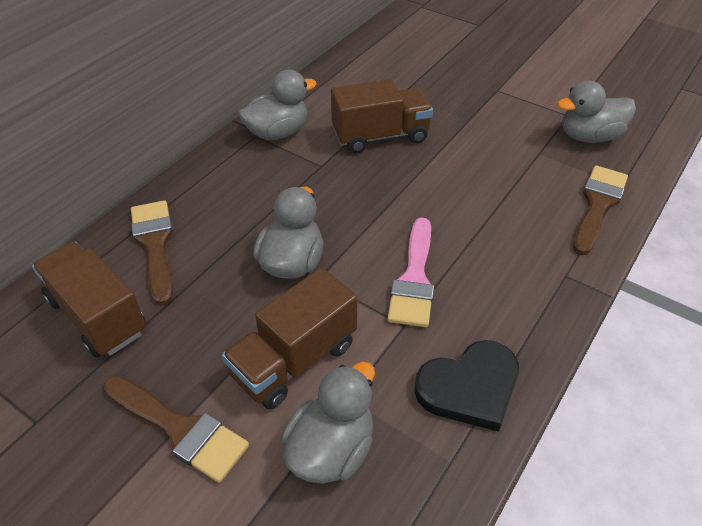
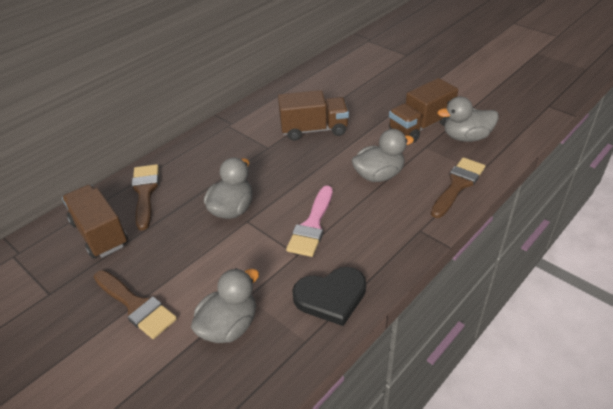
camera: 10 degrees right, 5 degrees down
brown truck [222,268,357,409] -> brown truck moved to [389,78,458,143]
grey duck [238,70,317,140] -> grey duck moved to [351,129,414,182]

